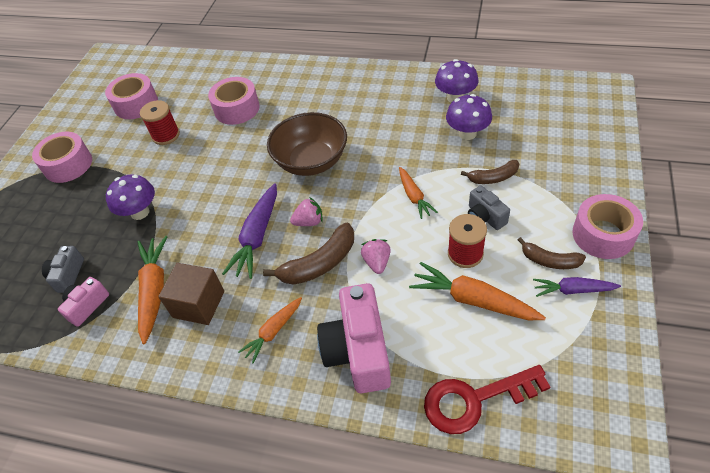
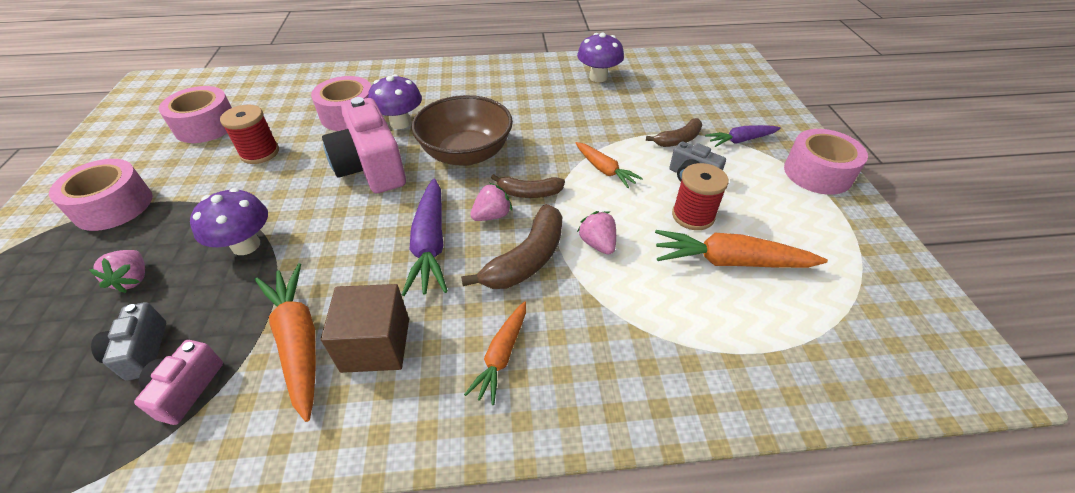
camera: 25 degrees left, 5 degrees down
pink camera [317,283,391,393] -> pink camera moved to [322,97,406,193]
red key [424,365,550,434] -> none
purple mushroom [446,94,492,140] -> purple mushroom moved to [368,74,422,129]
brown banana [518,237,586,269] -> brown banana moved to [491,174,565,198]
purple carrot [533,277,621,297] -> purple carrot moved to [705,125,781,147]
none -> pink strawberry [89,250,145,293]

